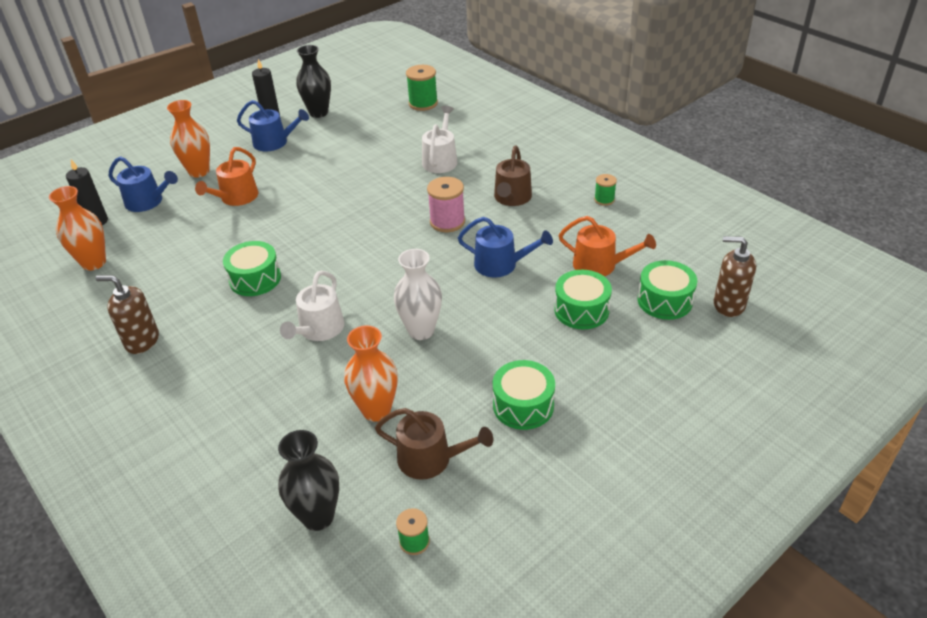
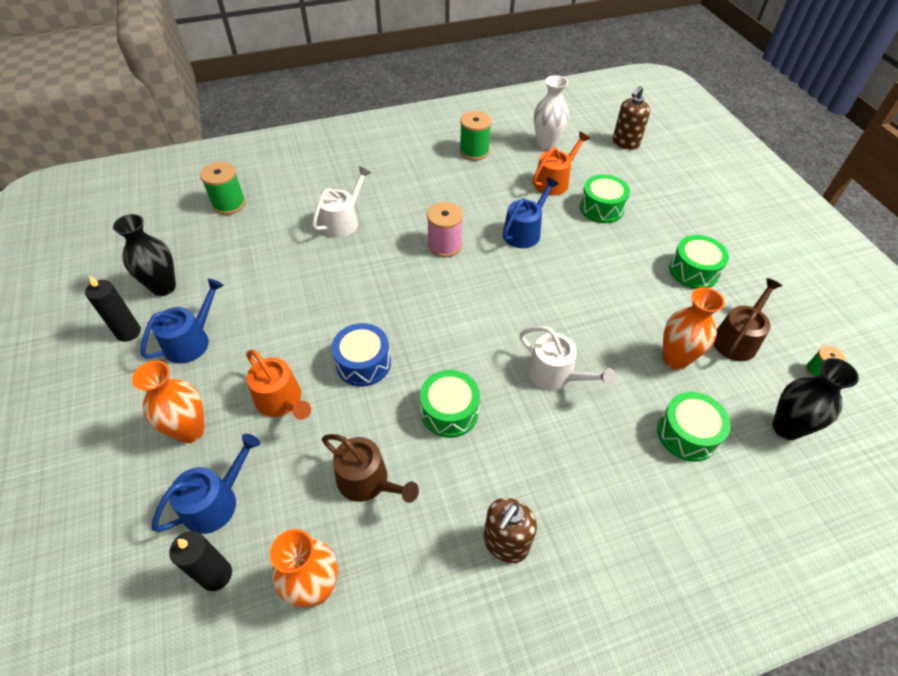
camera: 70 degrees left, 10 degrees up
white vase [394,249,442,340] -> white vase moved to [534,75,569,151]
white watering can [422,106,458,173] -> white watering can turned 90 degrees clockwise [312,166,371,238]
brown watering can [494,146,532,206] -> brown watering can moved to [322,434,419,503]
green spool [594,174,617,206] -> green spool [460,111,492,161], size x1.72
green drum [638,260,697,320] -> green drum moved to [657,392,731,462]
none -> blue drum [332,323,391,387]

